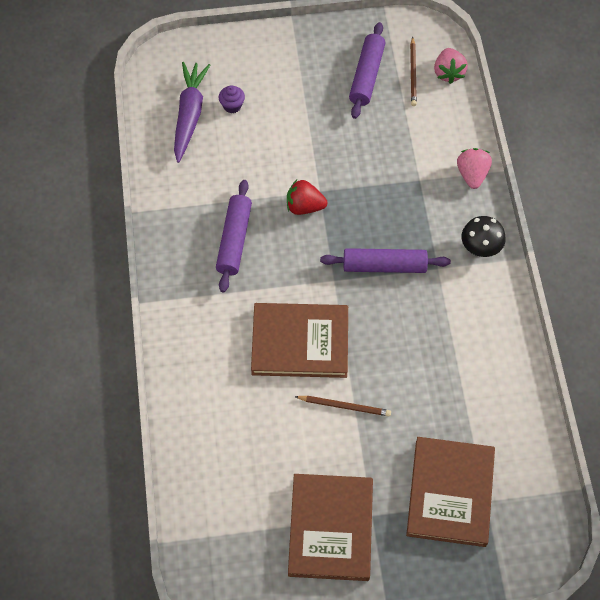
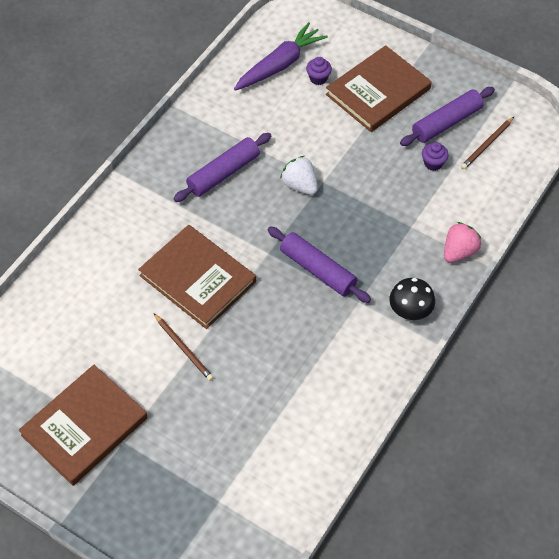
camera: 40 degrees right, 5 degrees down
red strawberry [287,180,327,215] -> white strawberry [280,156,318,195]
brown book [406,437,495,547] -> brown book moved to [326,45,432,132]
pink strawberry [434,48,468,84] -> none
none -> purple cupcake [422,142,449,171]

